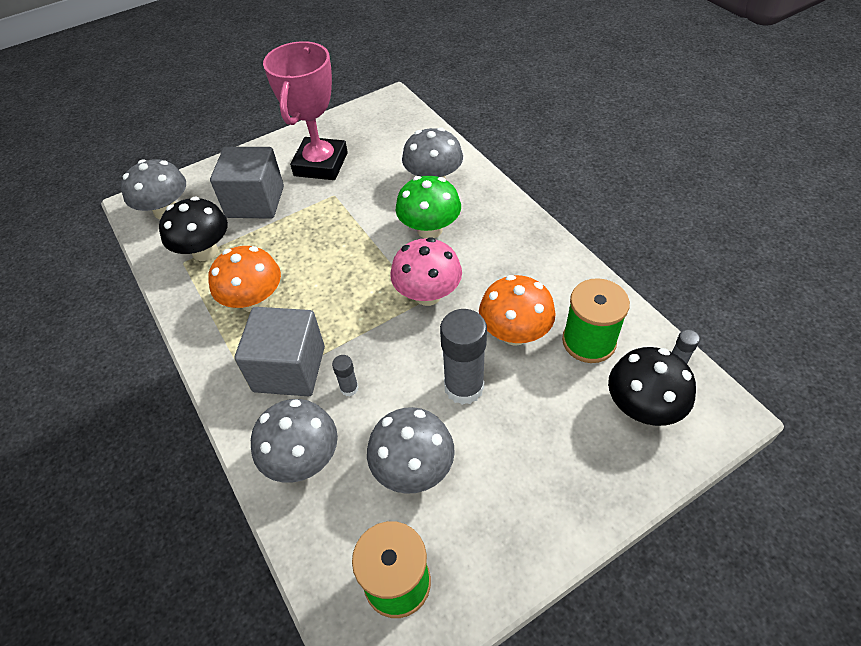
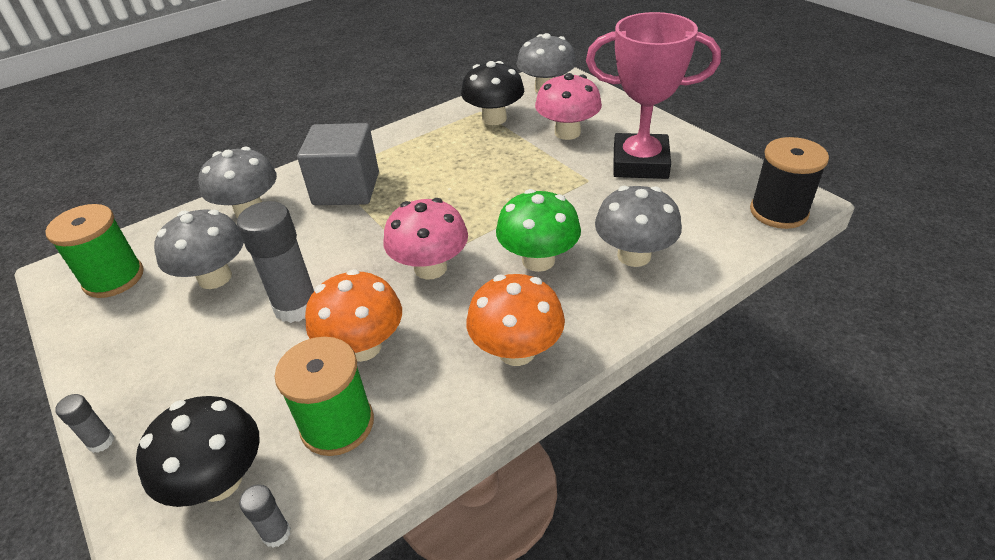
camera: 85 degrees right, 10 degrees down
orange mushroom [208,246,281,312] -> orange mushroom moved to [466,274,565,366]
grey cube [210,147,284,219] -> pink mushroom [535,73,602,140]
grey glue stick [332,355,359,396] -> grey glue stick moved to [55,394,114,453]
none -> black spool [750,137,829,229]

